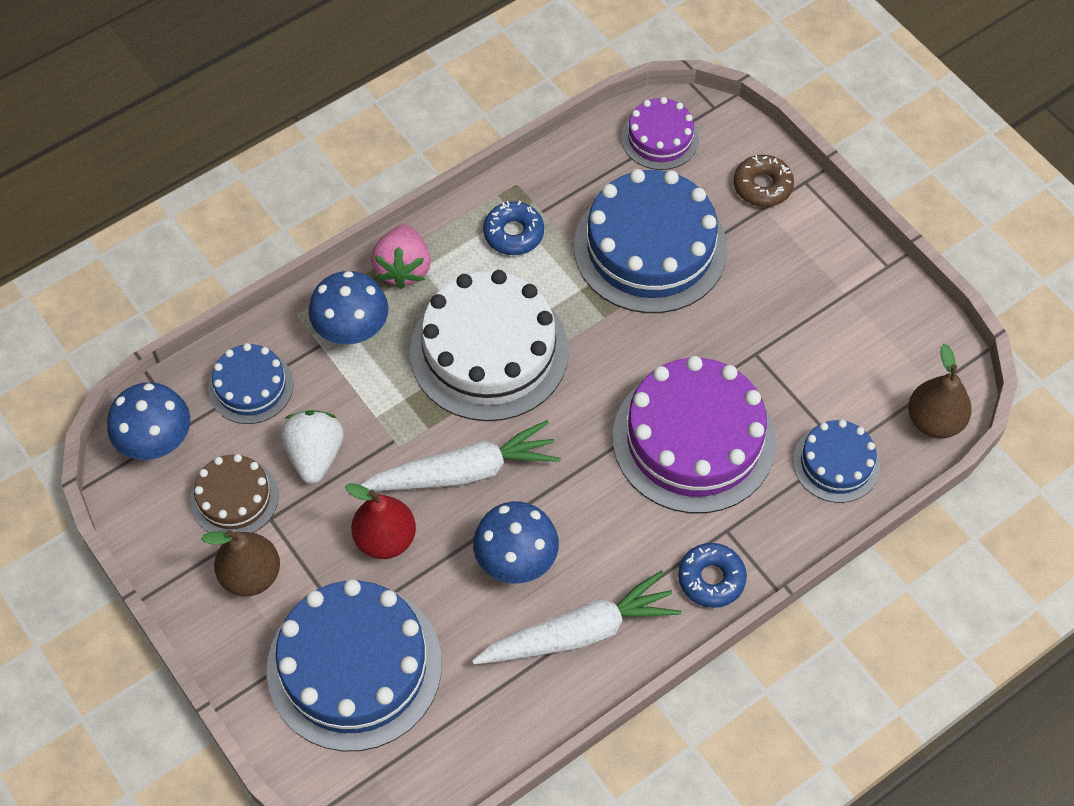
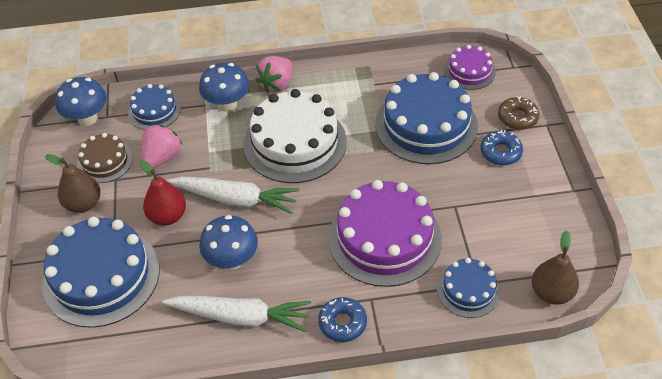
camera: 30 degrees right, 10 degrees down
white strawberry [281,410,344,484] -> pink strawberry [141,124,182,169]
blue donut [483,201,544,255] -> blue donut moved to [480,130,523,165]

